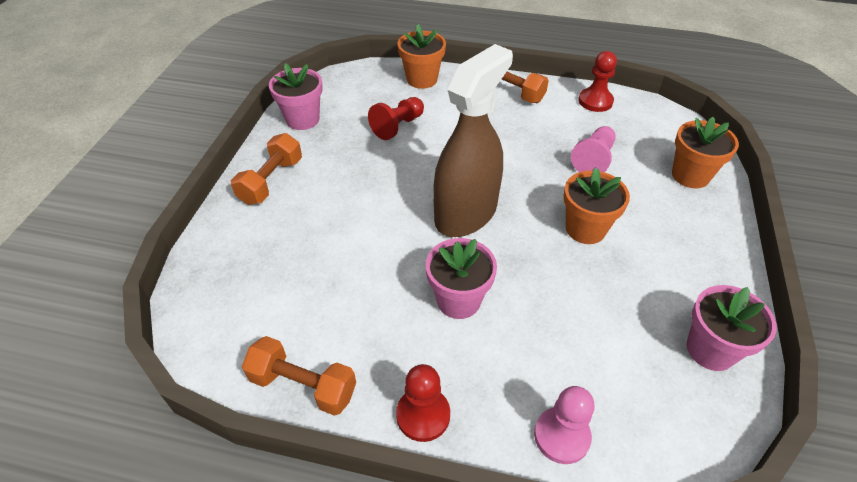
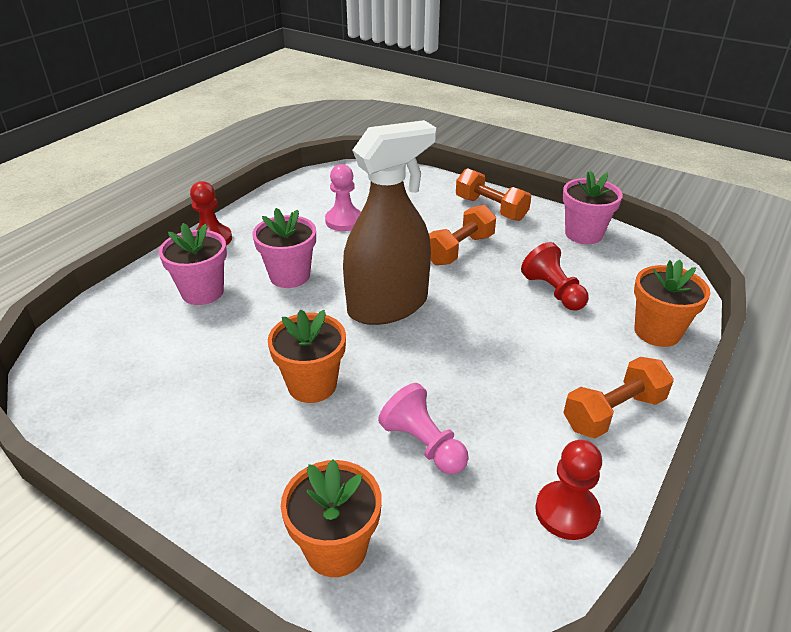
camera: 110 degrees right, 10 degrees down
orange dumbbell [242,336,356,416] -> orange dumbbell moved to [429,205,496,266]
brown spray bottle [433,44,513,237] -> brown spray bottle turned 90 degrees counterclockwise [343,120,436,325]
pink pawn [534,386,595,464] -> pink pawn moved to [325,164,361,231]
pink flower pot [687,285,777,371] -> pink flower pot moved to [159,223,227,305]

